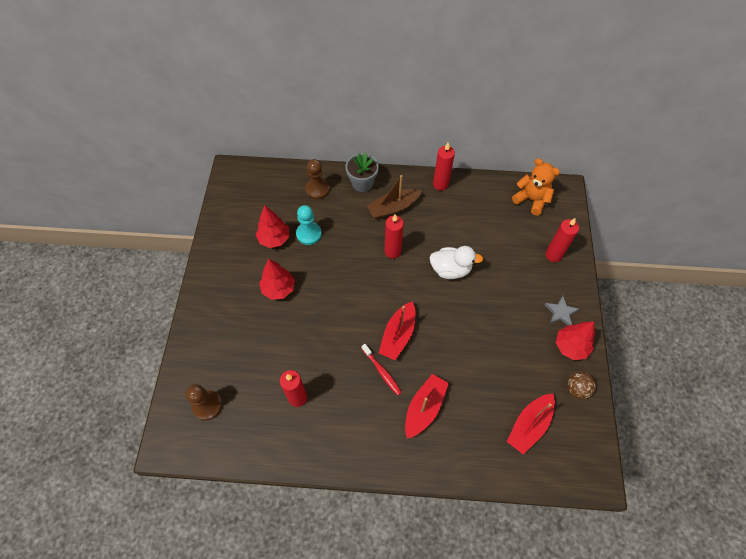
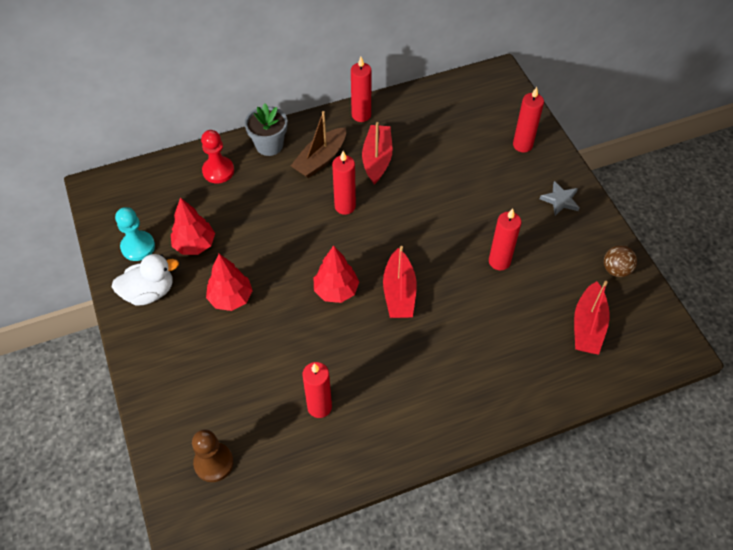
camera: 25 degrees left, 5 degrees down
turquoise pawn [296,205,322,245] -> turquoise pawn moved to [115,207,155,261]
brown pawn [305,159,330,199] -> red pawn [201,130,234,183]
red toothbrush [361,344,402,396] -> none
red boat [405,374,449,439] -> red boat moved to [362,122,392,185]
white duck [430,246,483,279] -> white duck moved to [111,254,179,306]
orange teddy bear [512,158,560,215] -> none
red tree [556,321,595,360] -> red tree moved to [314,245,359,303]
none -> red candle [489,208,521,270]

